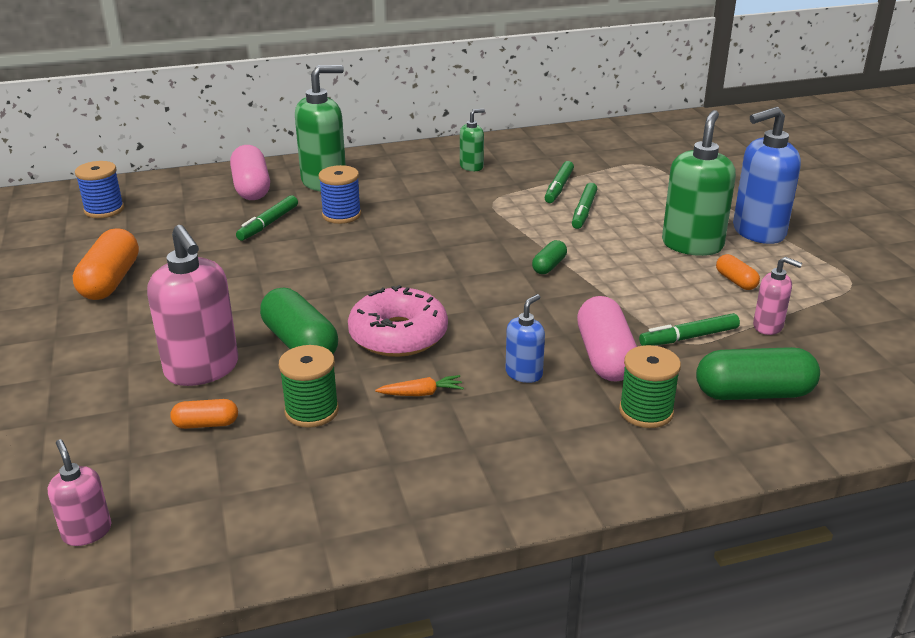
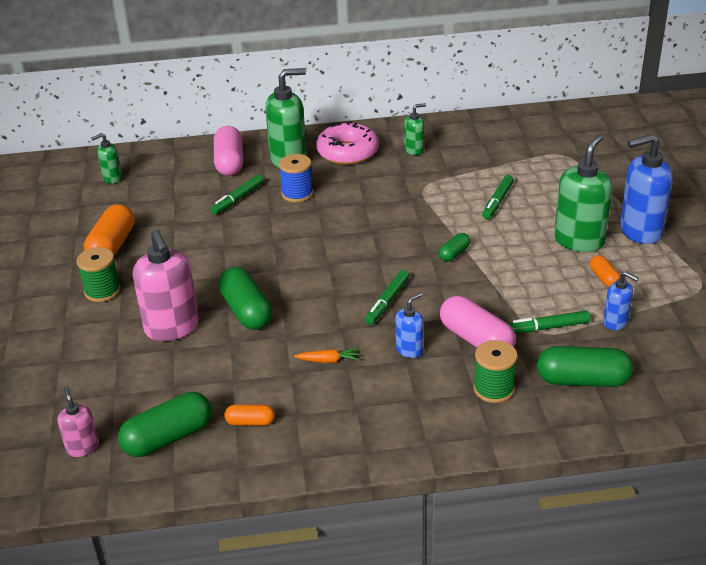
camera: 10 degrees right, 5 degrees up
blue spool [75,161,124,218] -> green soap dispenser [91,133,122,183]
orange capsule [170,399,238,429] -> orange capsule moved to [224,405,275,426]
green spool [279,345,339,428] -> green spool moved to [77,247,121,302]
pink donut [348,285,448,357] -> pink donut moved to [316,121,379,165]
green marker [544,161,574,203] -> green marker moved to [365,270,409,325]
pink capsule [577,296,637,381] -> pink capsule turned 45 degrees counterclockwise [440,296,516,348]
pink soap dispenser [753,257,802,335] -> blue soap dispenser [603,272,639,330]
none -> green capsule [118,392,212,457]

